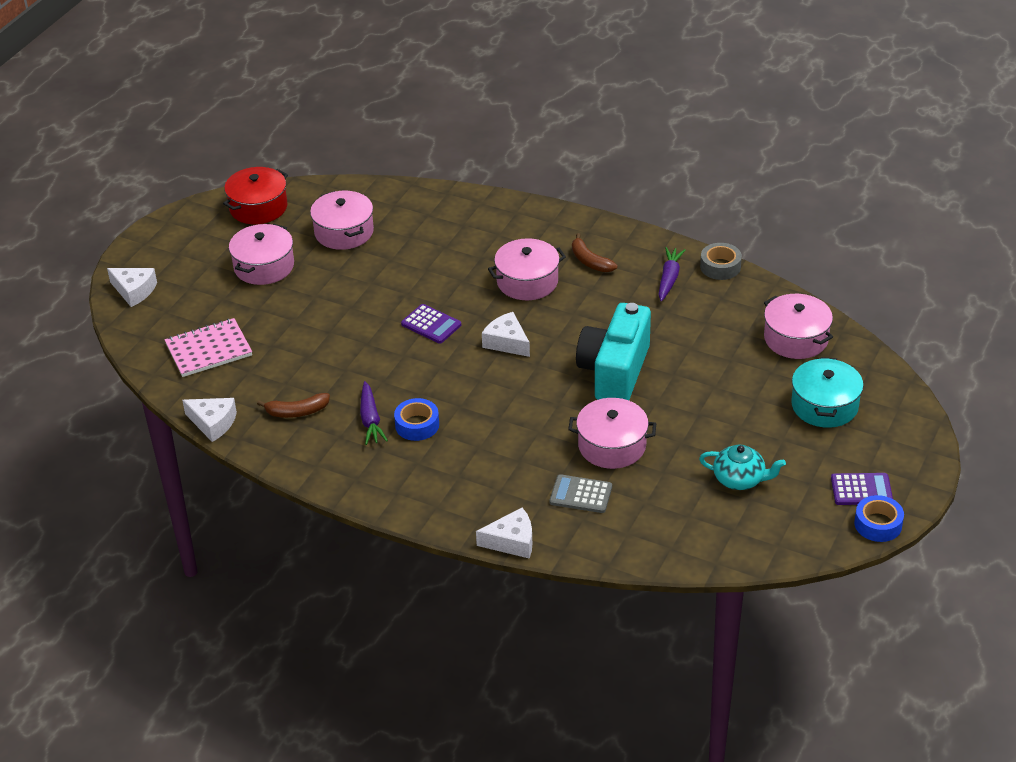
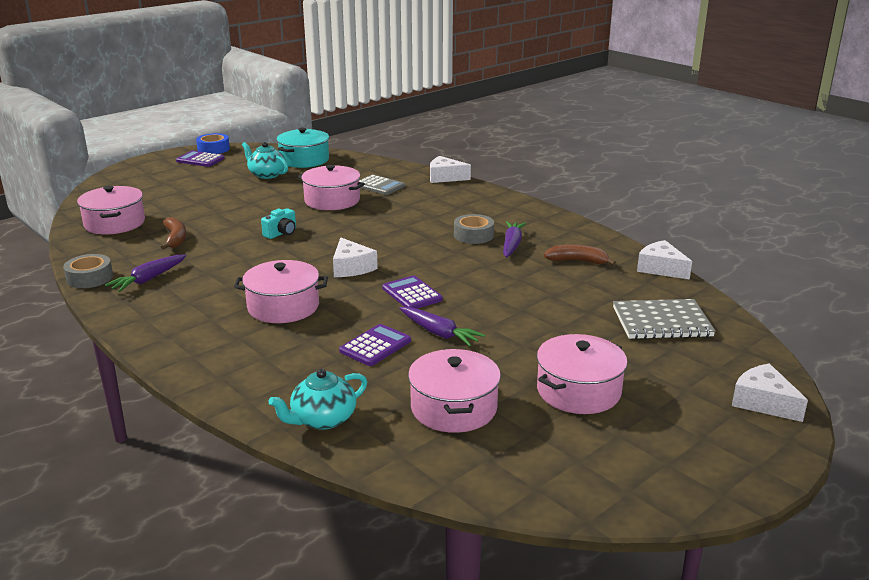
camera: 160 degrees left, 15 degrees down
pink notebook [164,318,252,377] -> grey notebook [613,299,716,339]
red pot [223,167,288,224] -> none
blue tape [394,398,439,441] -> grey tape [454,214,494,244]
brown banana [572,233,617,272] -> brown banana moved to [161,217,186,250]
turquoise camera [576,303,651,400] -> turquoise camera [261,208,296,239], size x0.40
turquoise pot [791,357,864,428] -> turquoise pot moved to [277,128,329,168]
none -> turquoise teapot [268,369,367,430]
none -> purple calculator [339,324,411,366]
none -> purple carrot [399,307,485,346]

